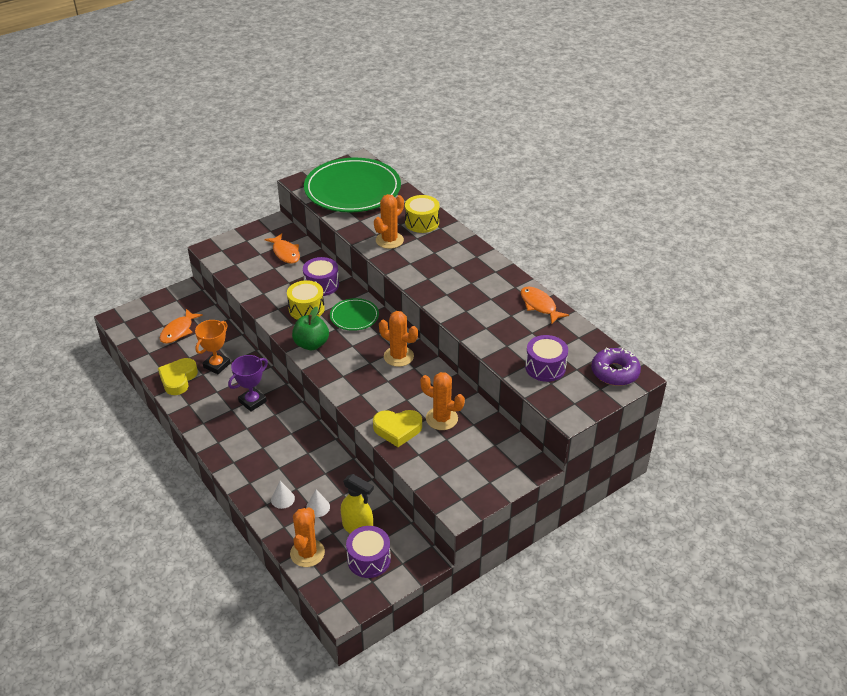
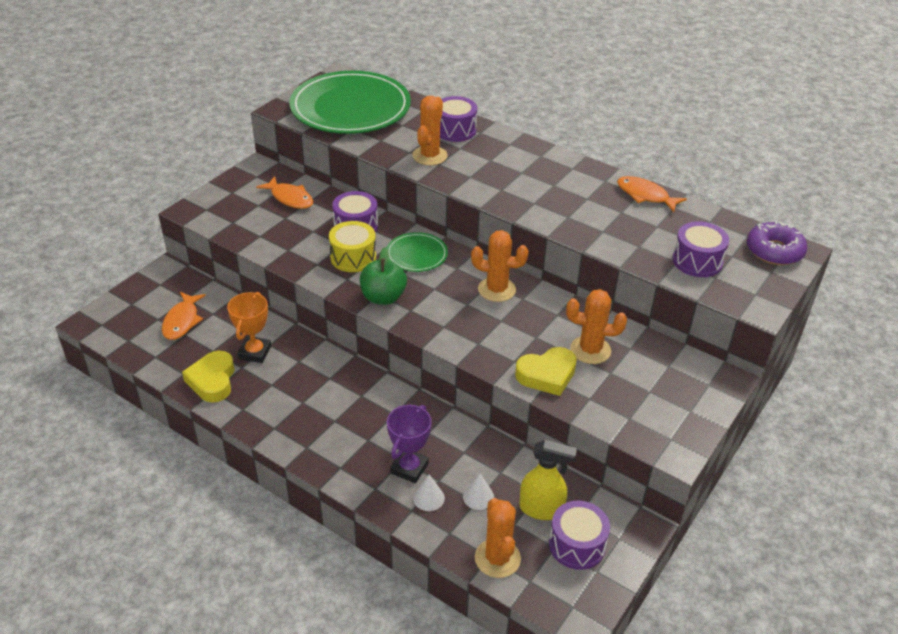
camera: 20 degrees left, 0 degrees up
purple trophy [228,355,268,412] -> purple trophy moved to [387,405,432,483]
yellow drum [405,195,440,233] -> purple drum [440,96,477,142]

